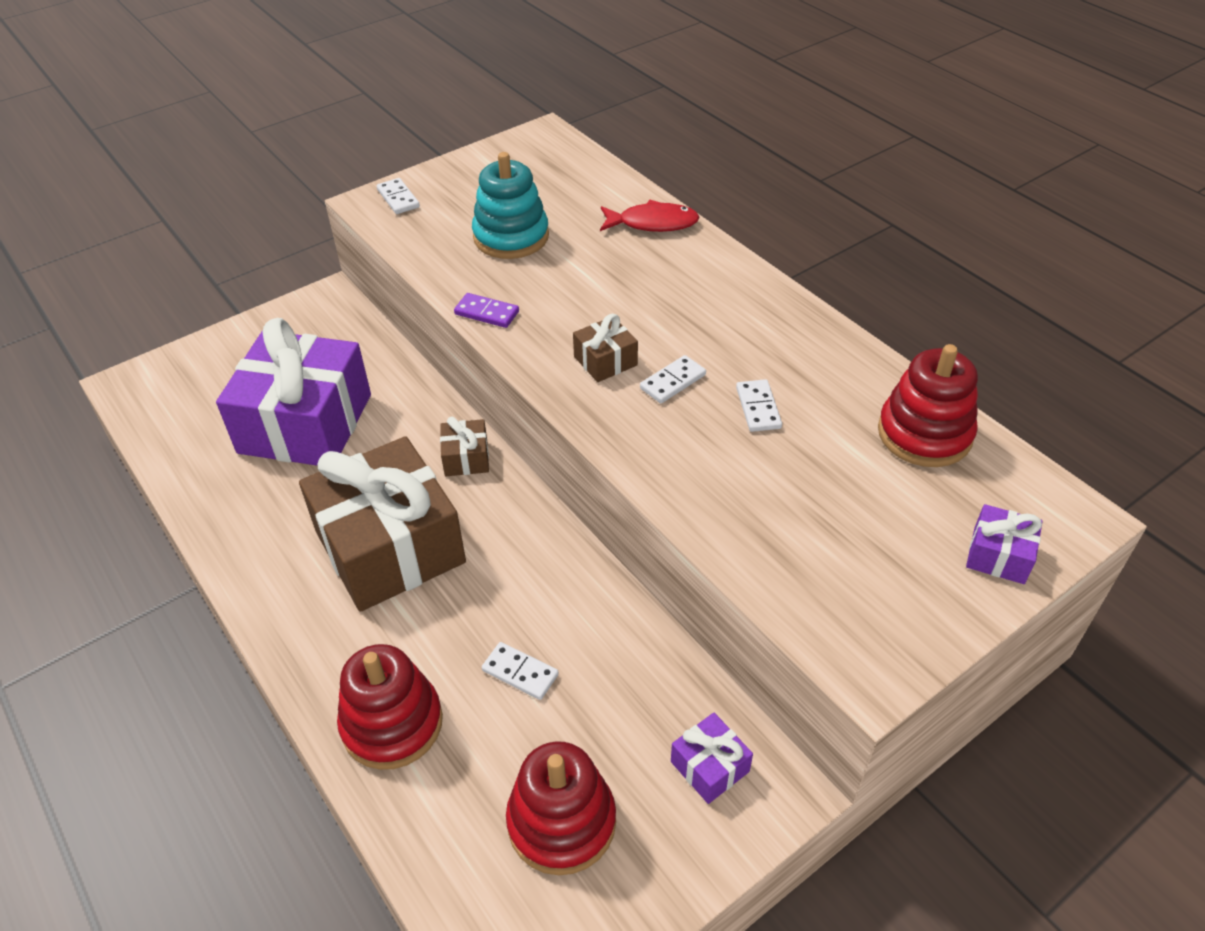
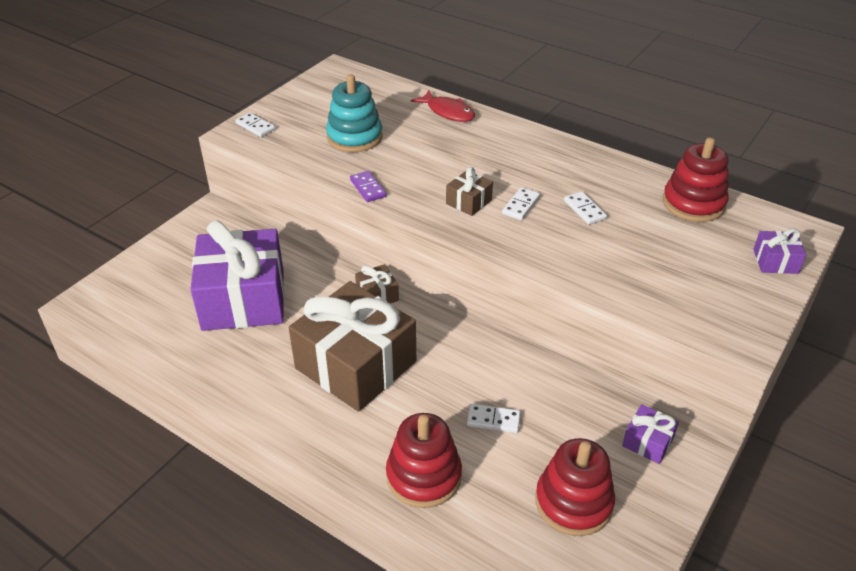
camera: 20 degrees left, 5 degrees down
purple domino [454,293,519,328] -> purple domino turned 60 degrees clockwise [350,171,386,202]
red fish [600,200,699,232] -> red fish turned 60 degrees clockwise [411,90,475,122]

